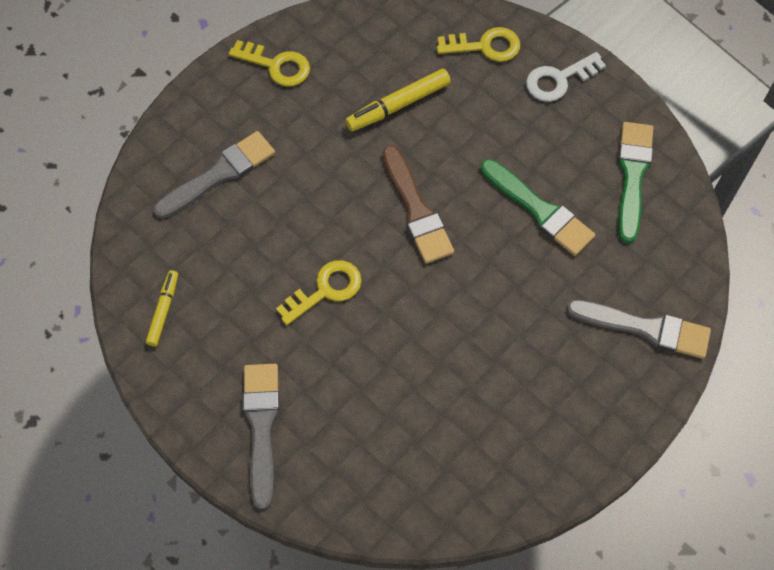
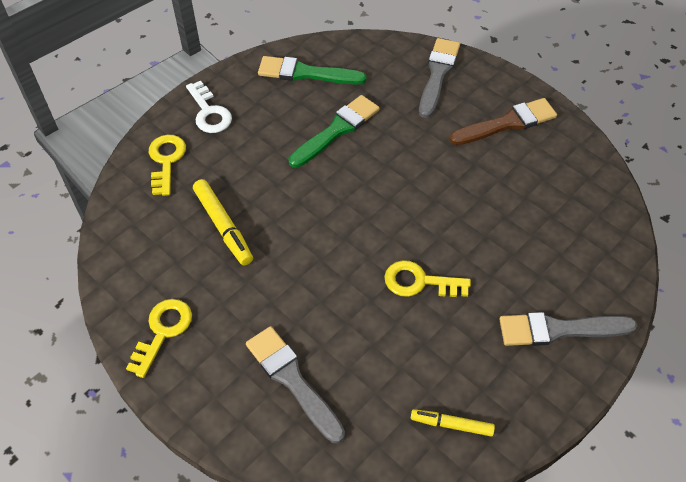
camera: 90 degrees left, 10 degrees down
yellow key [276,260,362,325] -> yellow key turned 45 degrees counterclockwise [384,260,471,297]
brown brush [382,145,454,264] -> brown brush moved to [449,98,557,145]

